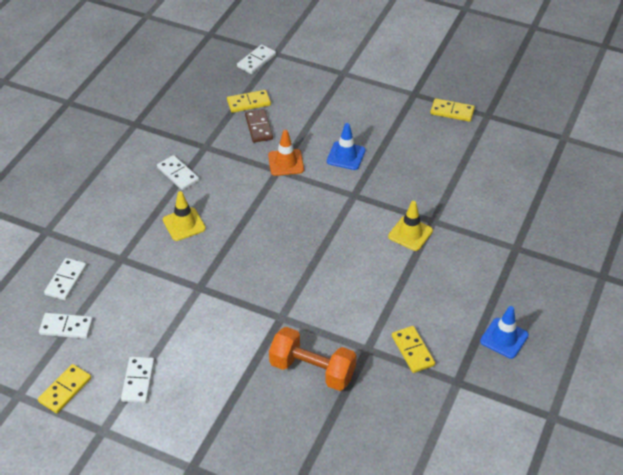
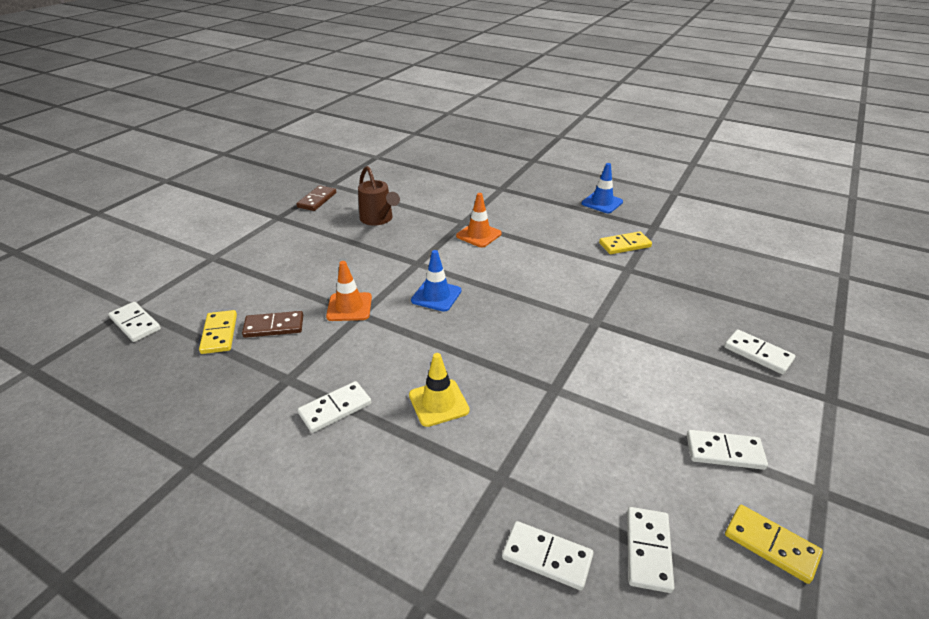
camera: 85 degrees left, 10 degrees down
orange dumbbell [269,327,357,391] -> none
blue traffic cone [327,123,365,170] -> blue traffic cone moved to [411,250,461,312]
yellow traffic cone [388,201,433,251] -> orange traffic cone [456,193,502,247]
yellow domino [430,98,475,122] -> brown domino [296,185,336,211]
none -> brown watering can [358,166,400,225]
none -> white domino [724,329,795,374]

